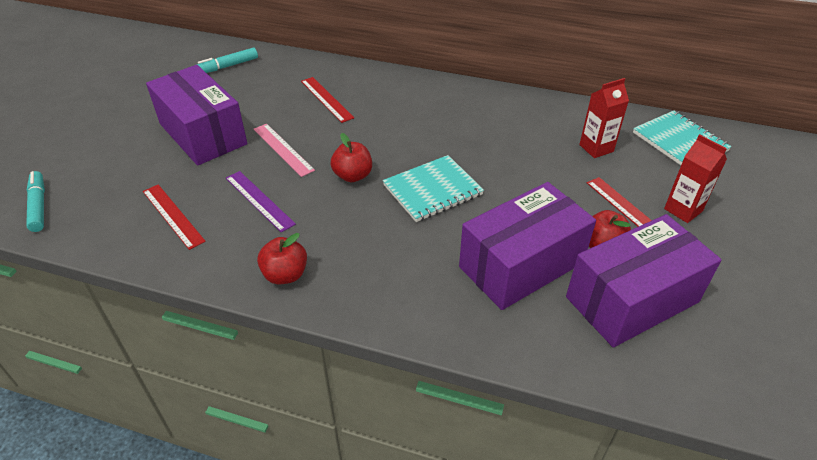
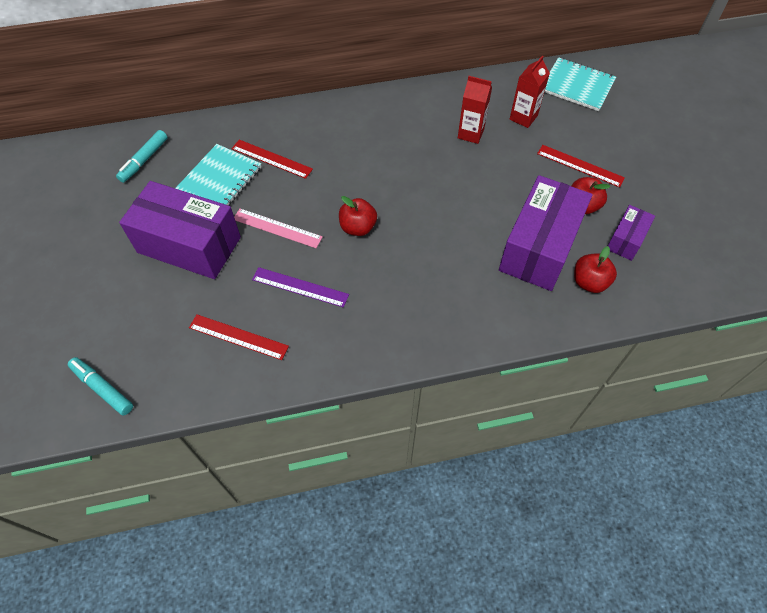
camera: 30 degrees left, 15 degrees up
red apple [257,233,307,284] -> red apple moved to [574,246,617,293]
turquoise notebook [383,155,484,222] -> turquoise notebook moved to [175,144,261,205]
purple box [566,214,721,347] -> purple box [608,205,655,261], size x0.49
red carton [664,134,727,223] -> red carton moved to [458,76,492,144]

